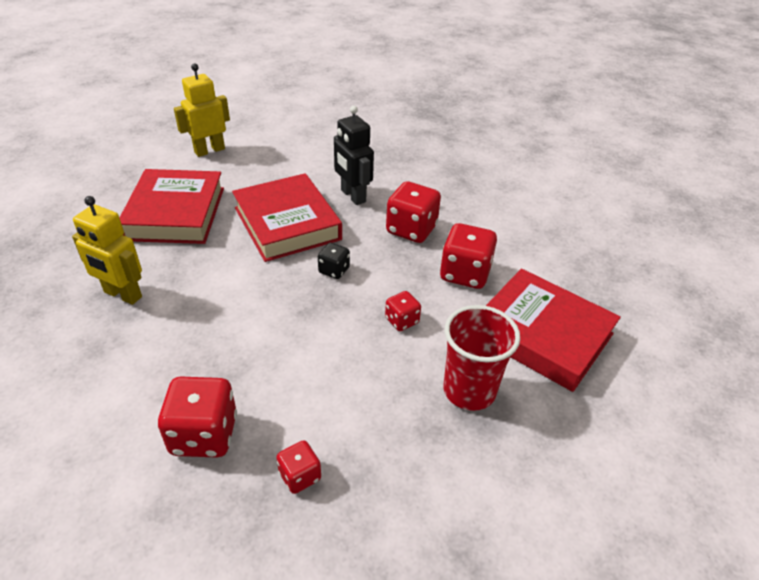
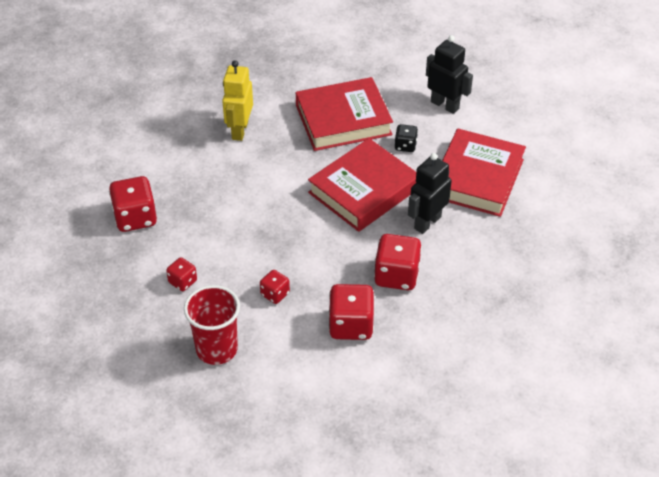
camera: 75 degrees right, 5 degrees up
yellow robot [174,63,230,157] -> black robot [426,35,473,114]
red dice [276,440,321,494] -> red dice moved to [166,257,197,291]
black dice [318,243,350,279] -> black dice moved to [394,124,418,152]
red book [486,268,621,392] -> red book moved to [442,129,526,217]

